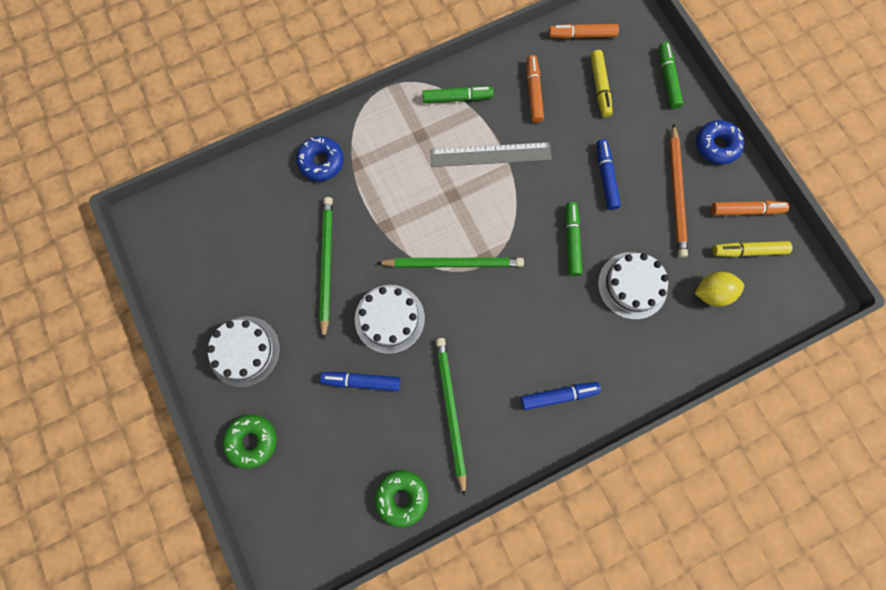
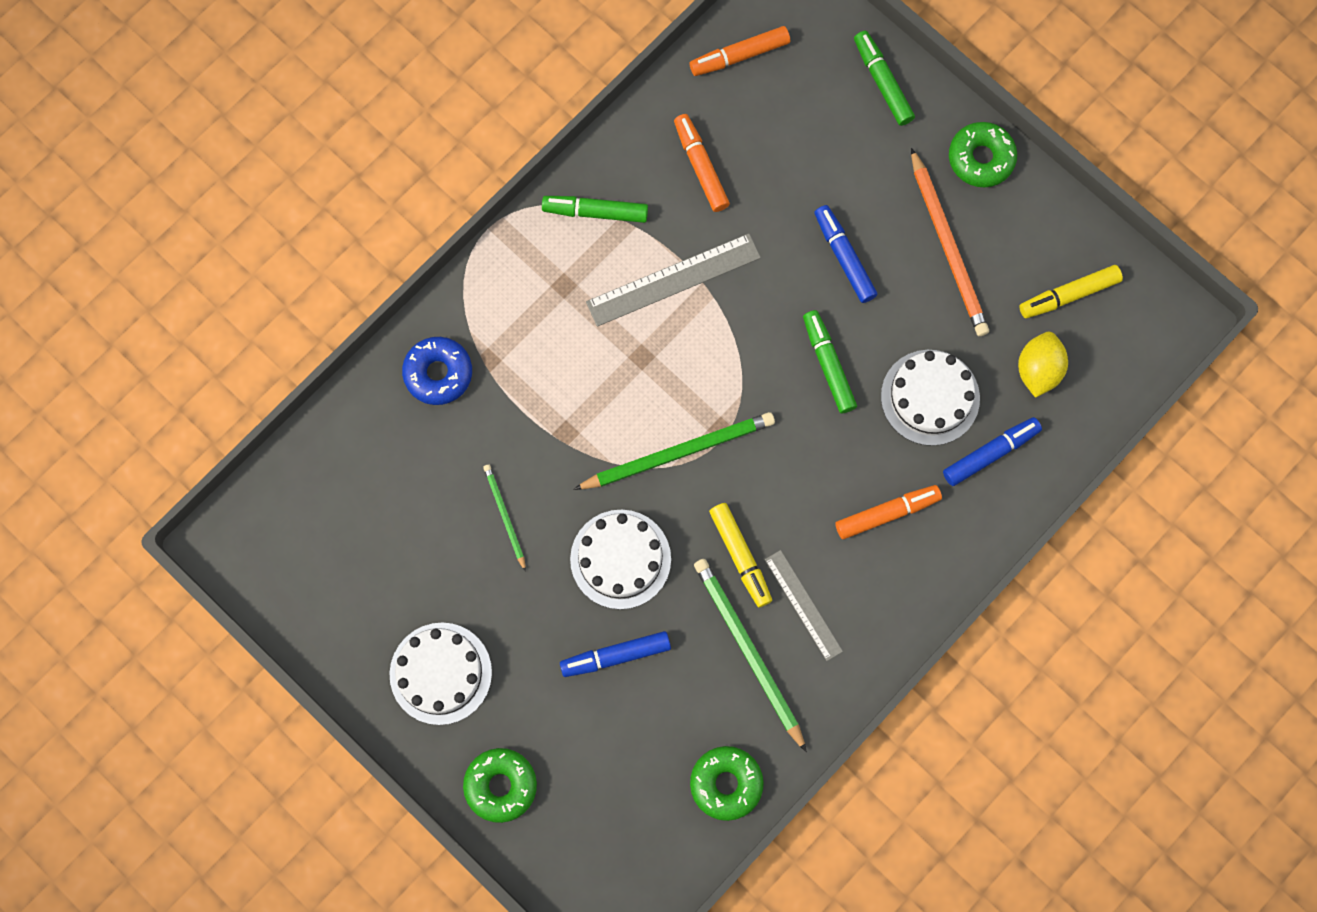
camera: 20 degrees left, 0 degrees up
green pencil [319,197,333,340] -> green pencil [483,465,526,572], size x0.54
green marker [423,86,493,103] -> green marker turned 150 degrees counterclockwise [542,196,648,223]
blue marker [521,382,601,410] -> blue marker moved to [943,417,1042,486]
yellow marker [590,50,613,117] -> yellow marker moved to [709,503,772,607]
yellow lemon [695,272,744,307] -> yellow lemon turned 45 degrees counterclockwise [1018,332,1068,398]
blue donut [696,120,745,165] -> green donut [949,122,1017,187]
orange marker [711,200,789,216] -> orange marker moved to [835,485,942,539]
none -> grey ruler [765,550,843,661]

